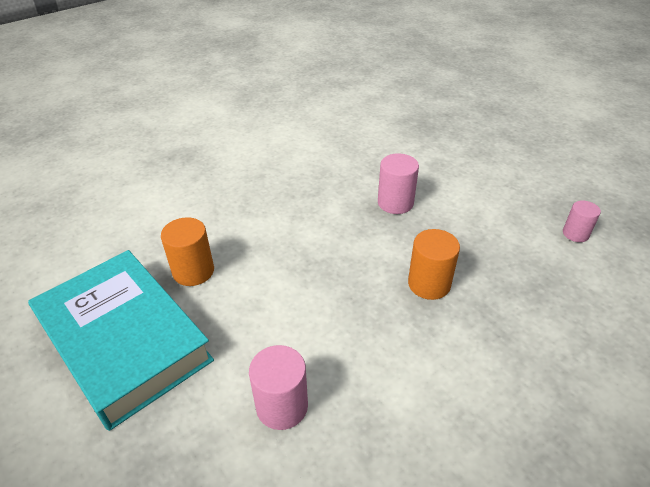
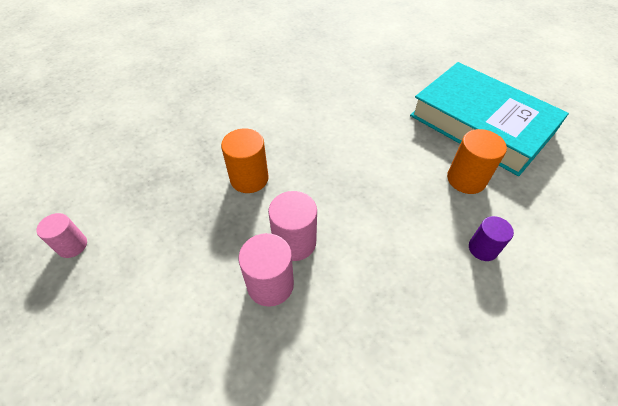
camera: 175 degrees right, 10 degrees up
pink cylinder [249,345,308,430] -> pink cylinder moved to [268,191,317,261]
none -> purple cylinder [469,216,514,261]

